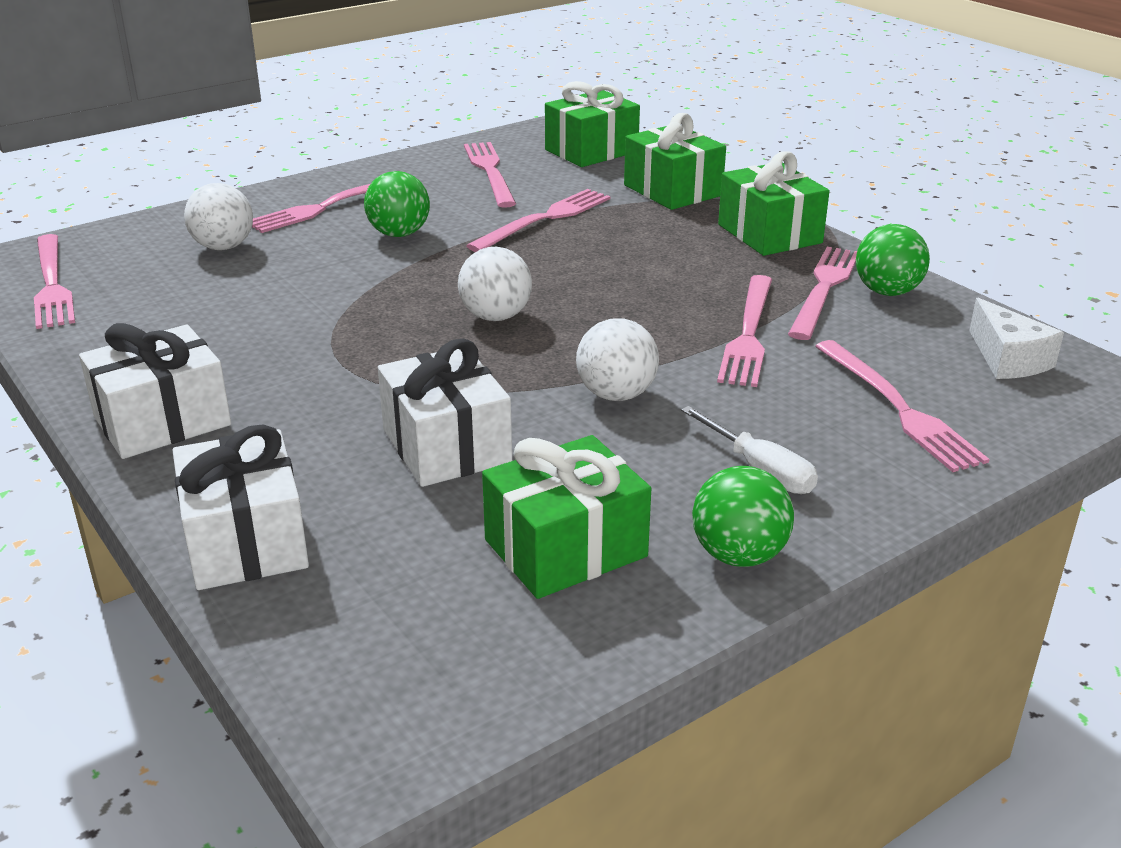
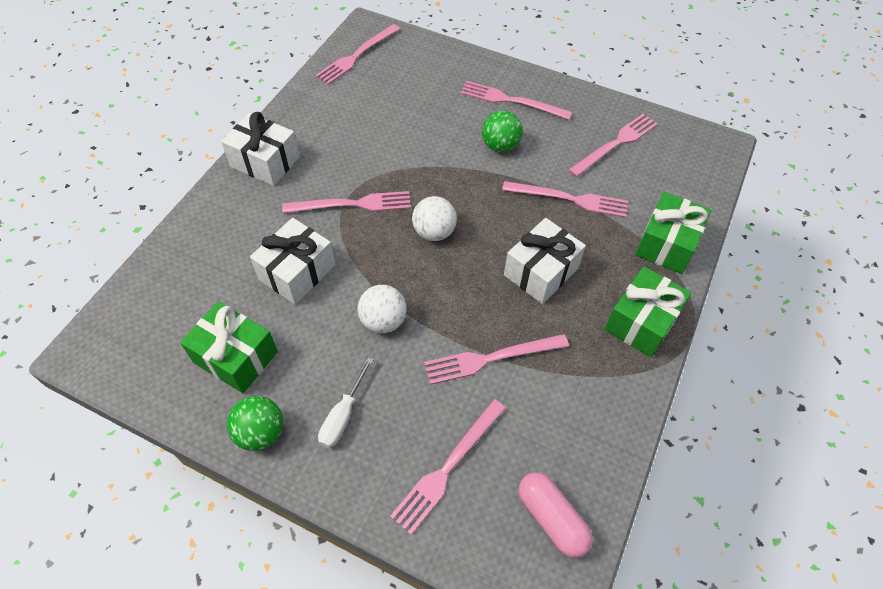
camera: 60 degrees right, 25 degrees up
white gift [172,424,309,590] -> white gift moved to [504,218,586,304]
white ball [184,183,253,250] -> none
green gift [545,81,640,167] -> none
pink fork [788,247,857,340] -> pink fork moved to [282,191,411,213]
green ball [856,224,930,296] -> none
white cheese [969,298,1064,379] -> pink capsule [519,472,593,558]

